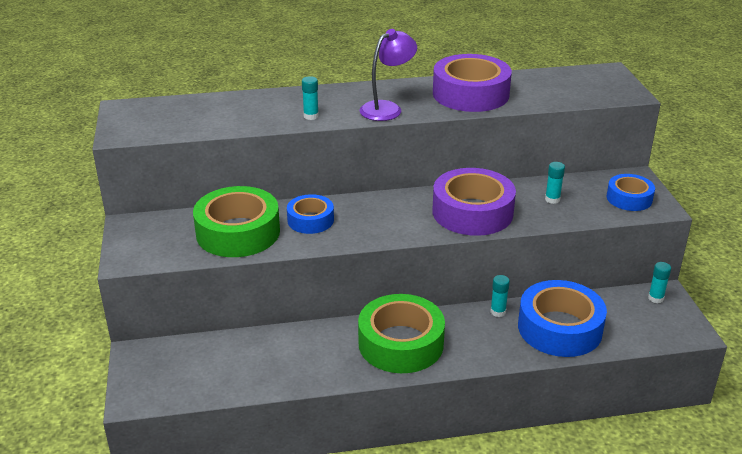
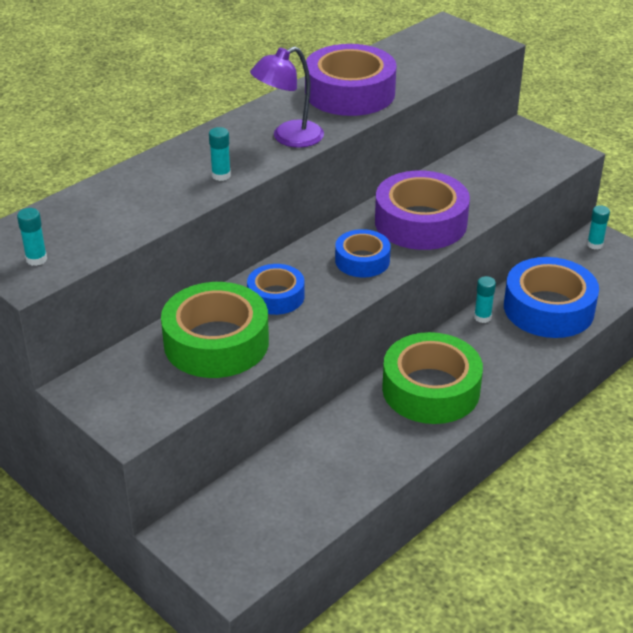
camera: 35 degrees left, 5 degrees up
purple lamp [360,29,417,121] -> purple lamp turned 135 degrees counterclockwise [250,47,324,148]
turquoise glue stick [545,162,565,204] -> turquoise glue stick moved to [17,208,47,266]
blue tape [607,174,655,211] -> blue tape moved to [335,229,391,277]

